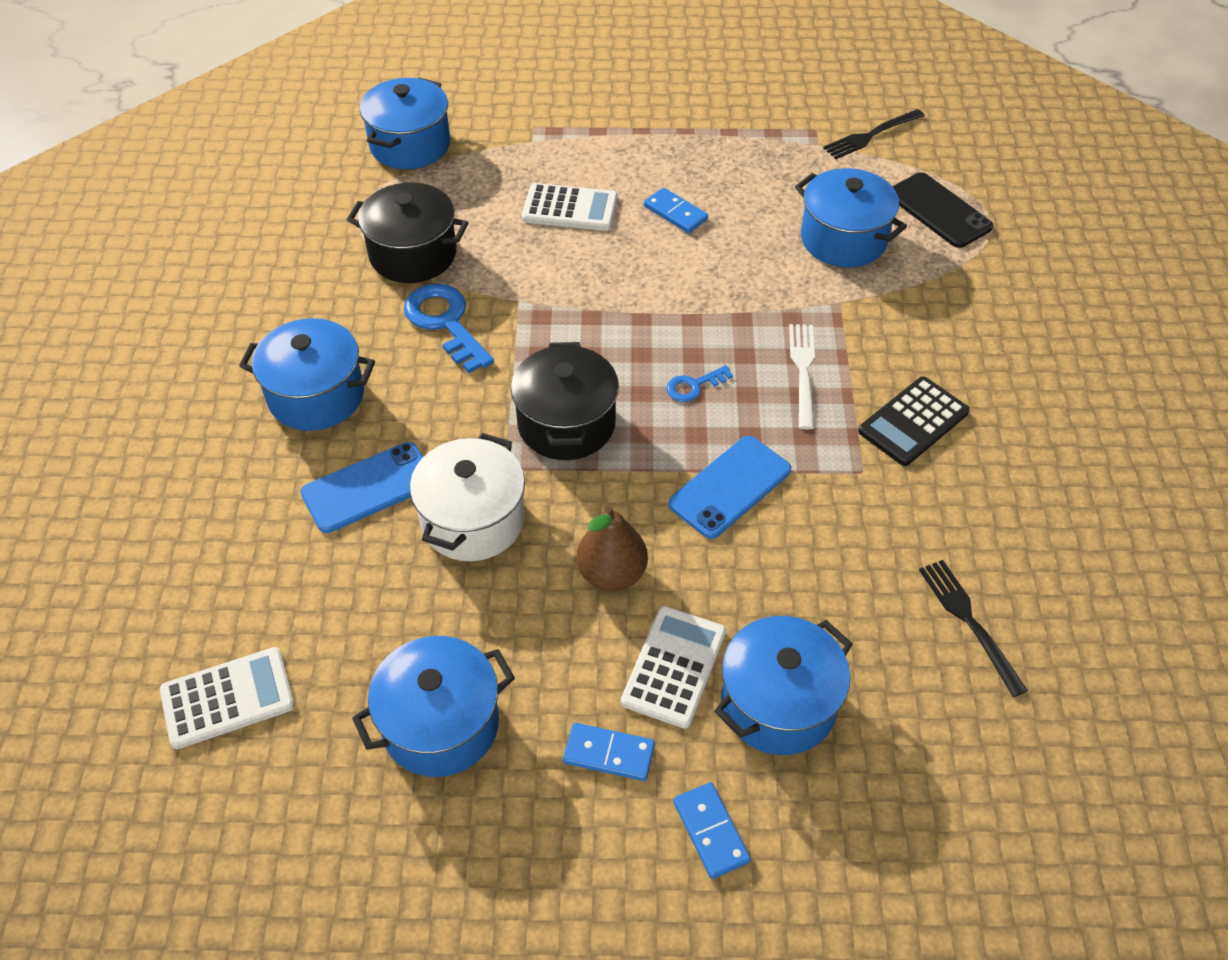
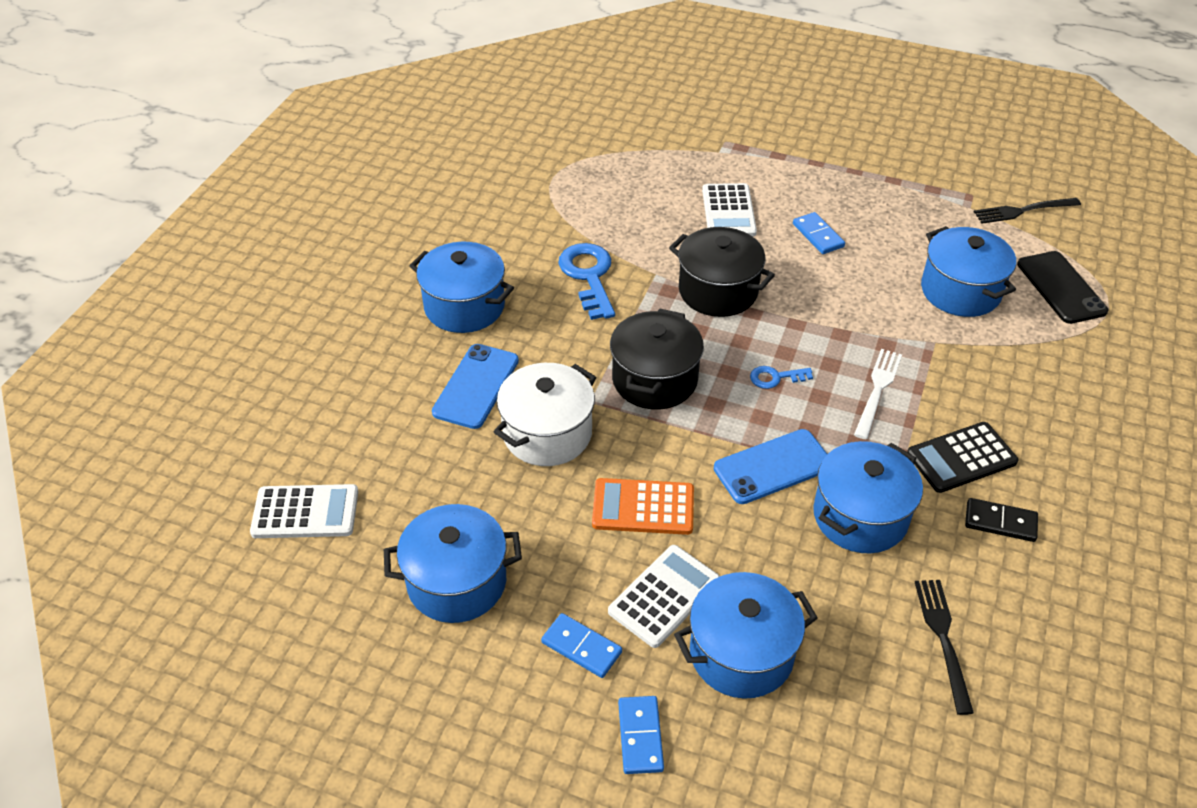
camera: 20 degrees right, 5 degrees down
blue phone [301,442,423,533] -> blue phone turned 60 degrees counterclockwise [432,344,519,429]
black pot [347,183,468,283] -> black pot moved to [669,227,775,317]
blue pot [360,78,450,169] -> blue pot moved to [813,441,923,553]
white calculator [522,183,618,231] -> white calculator turned 60 degrees clockwise [702,183,757,237]
brown pear [576,505,648,591] -> orange calculator [592,478,694,535]
none -> black domino [965,498,1038,542]

